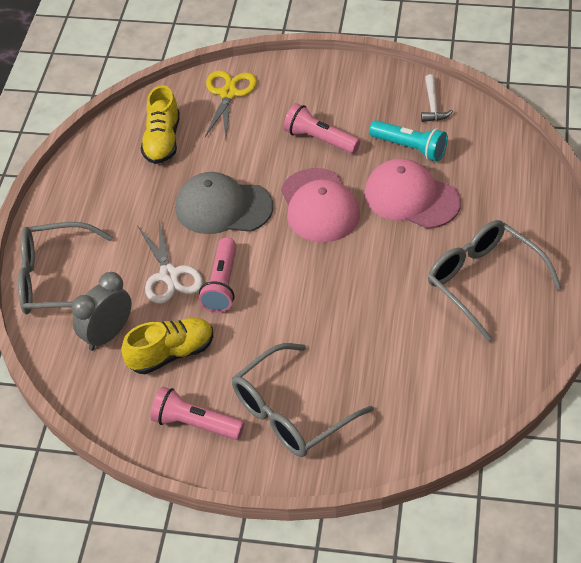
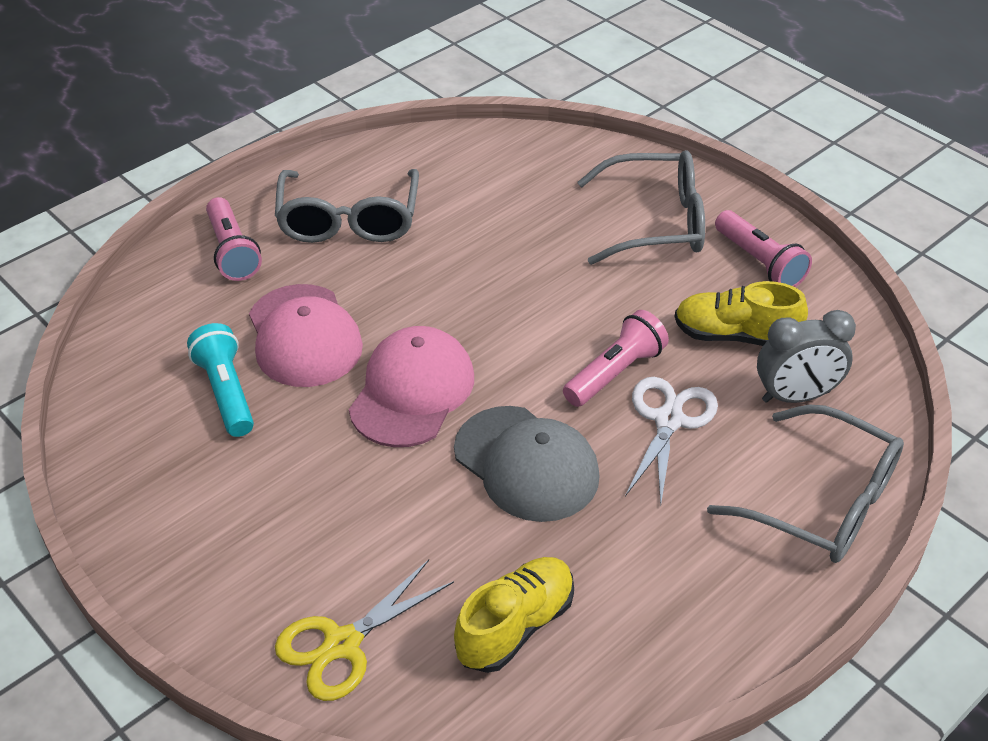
camera: 145 degrees left, 5 degrees down
pink flashlight [284,103,360,154] -> pink flashlight moved to [206,197,262,281]
white hammer [421,74,453,122] -> none

